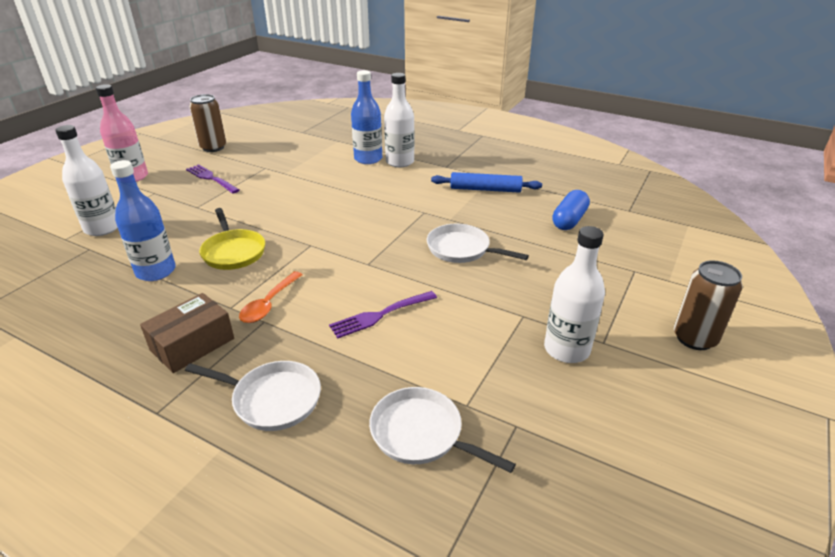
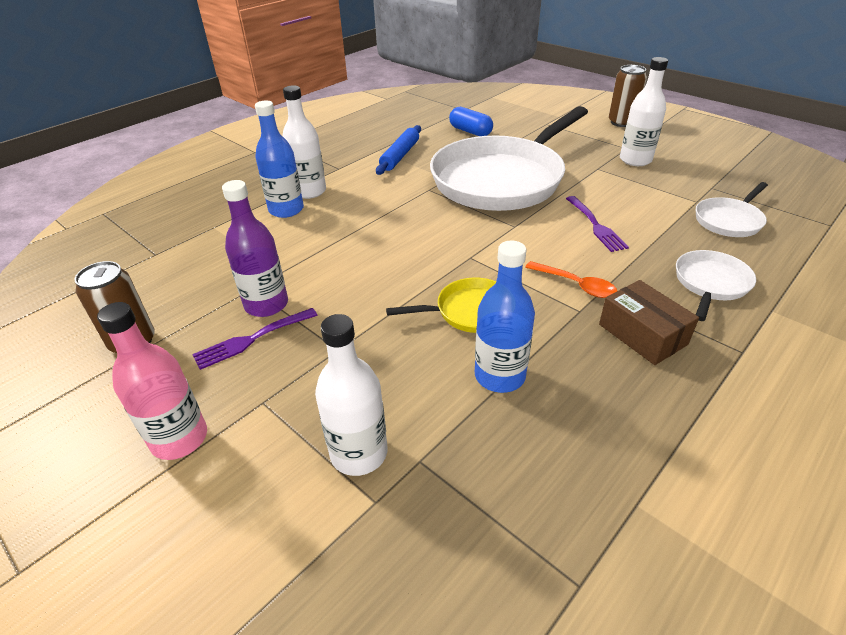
camera: 75 degrees left, 5 degrees up
white pan [427,224,529,263] -> white pan [430,106,588,211], size x2.29
none -> purple bottle [222,180,288,317]

